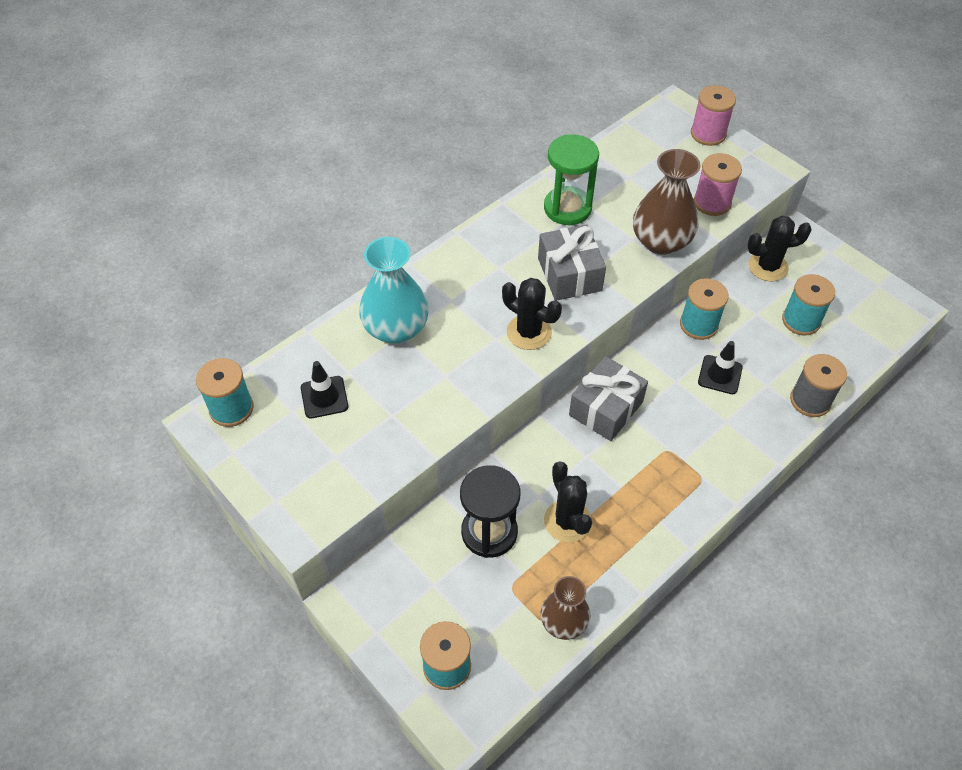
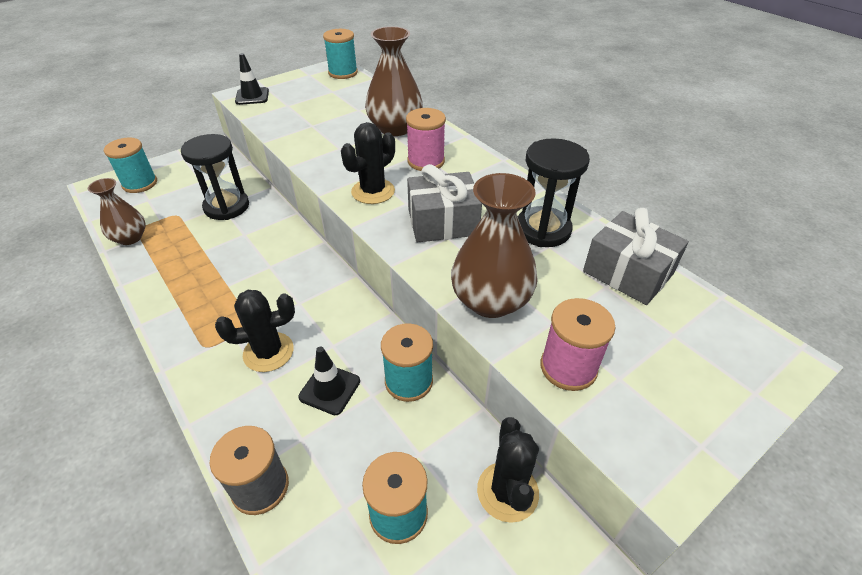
camera: 95 degrees right, 10 degrees down
black traffic cone [301,361,349,419] -> black traffic cone moved to [235,53,269,105]
turquoise vase [359,237,429,343] -> brown vase [365,26,423,136]
green hourglass [544,134,599,225] -> black hourglass [518,138,590,247]
black cactus [544,461,592,542] -> black cactus moved to [215,290,295,372]
grey gift [569,356,648,441] -> grey gift moved to [583,208,689,305]
pink spool [691,85,736,146] -> pink spool moved to [406,108,446,171]

